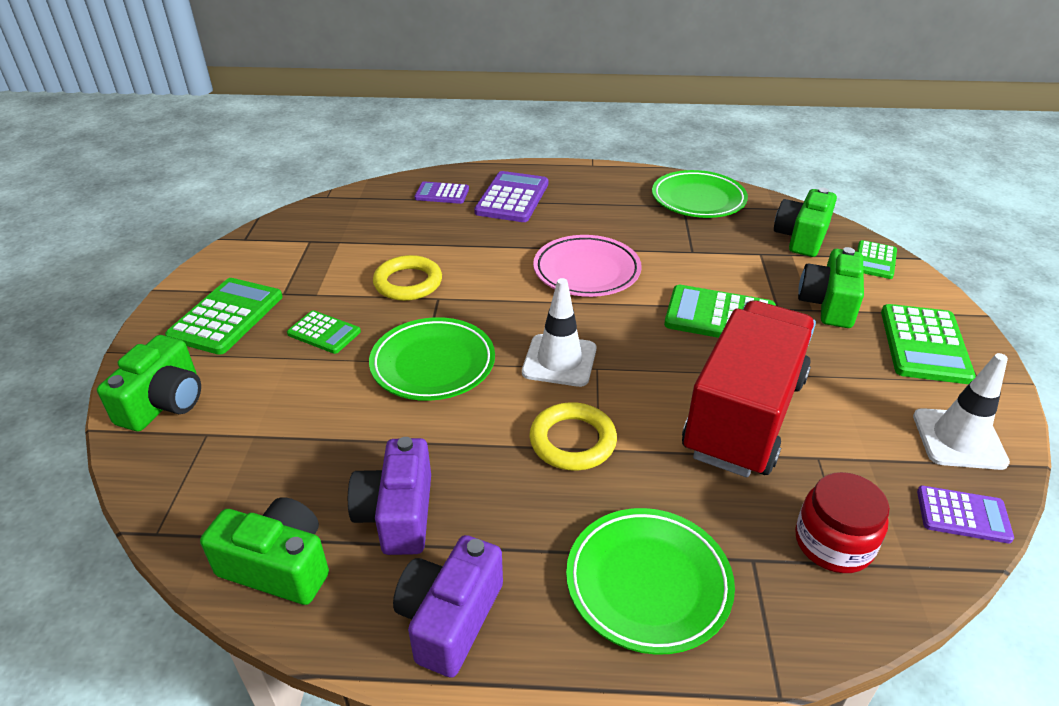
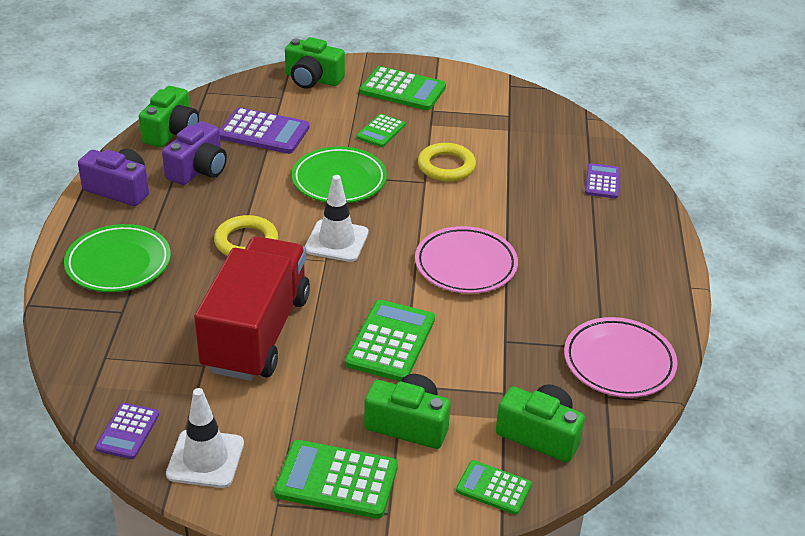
camera: 90 degrees right, 0 degrees up
purple camera [348,437,431,555] -> purple camera turned 120 degrees clockwise [162,121,227,185]
purple calculator [474,171,548,222] -> purple calculator moved to [219,107,309,154]
green plate [652,170,748,218] -> pink plate [564,317,678,398]
red truck [682,300,816,477] -> red truck turned 105 degrees counterclockwise [194,236,310,381]
red jar [795,472,890,573] -> none

